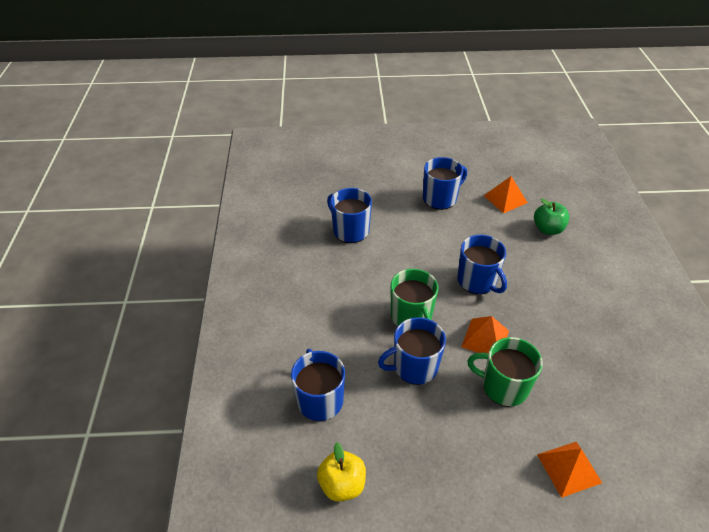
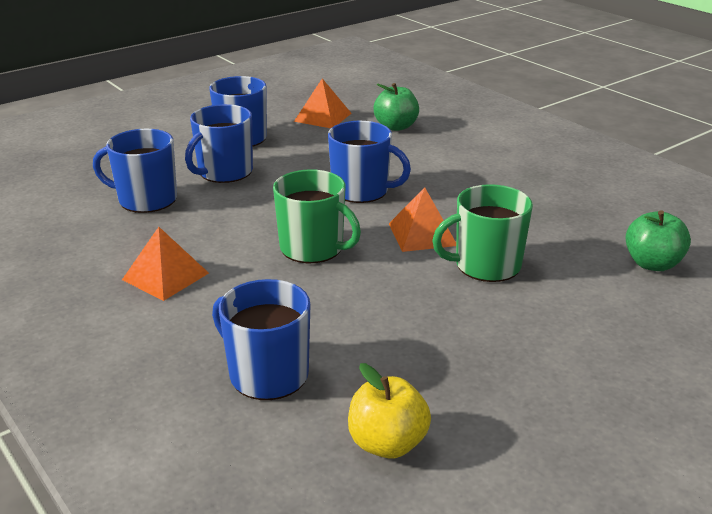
camera: 35 degrees left, 15 degrees down
blue mug [378,317,446,385] -> blue mug moved to [185,104,253,183]
orange pyramid [537,442,602,498] -> orange pyramid moved to [122,227,209,301]
none -> green apple [625,210,691,271]

